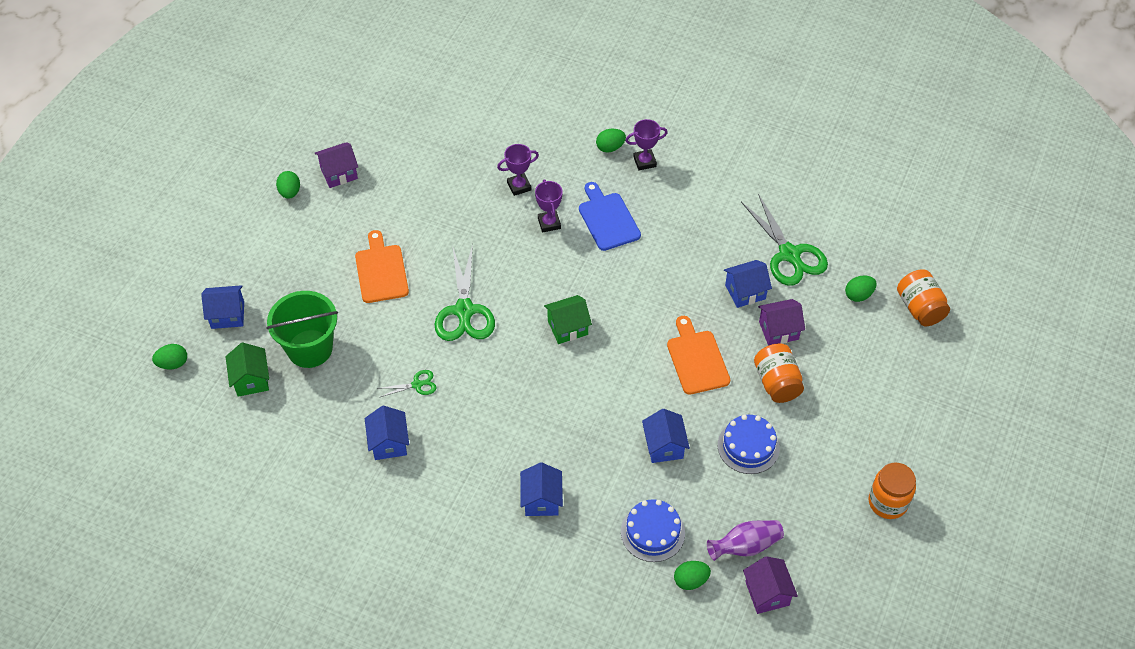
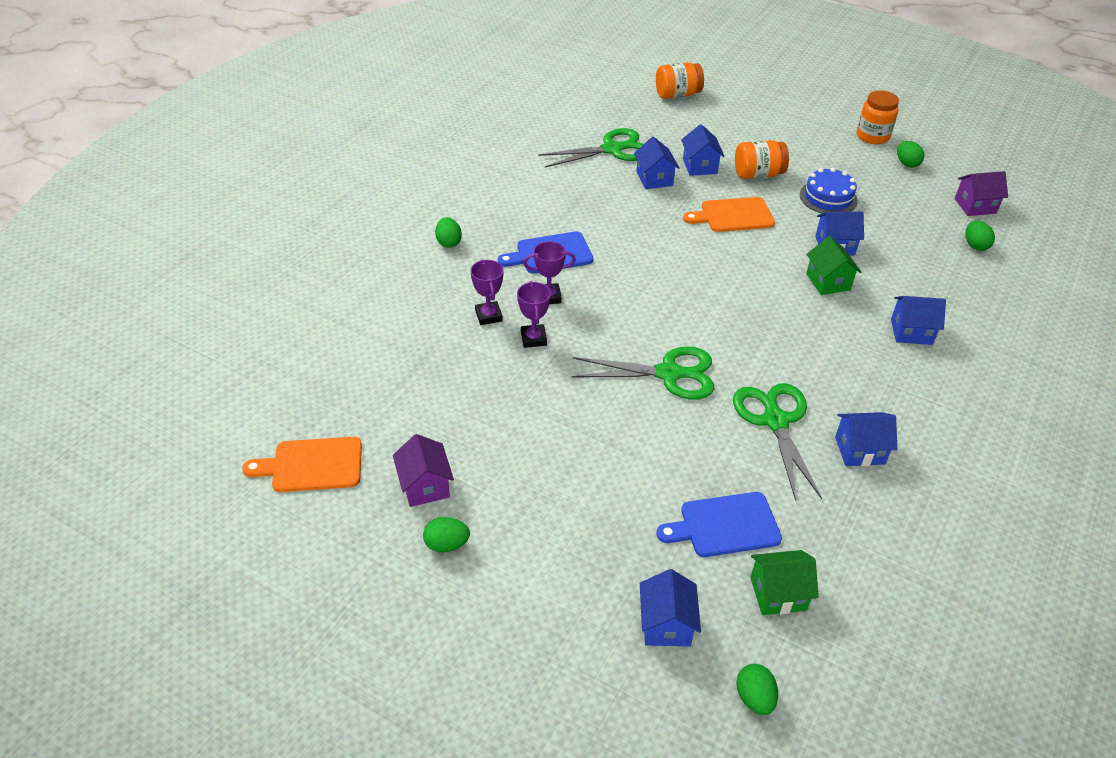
camera: 85 degrees left, 10 degrees down
green bucket [266,291,338,368] -> blue cutting board [657,492,782,557]
orange cutting board [355,230,409,303] -> orange cutting board moved to [242,437,362,492]
green scissors [377,370,437,397] -> green scissors [733,383,822,501], size x2.11
green house [544,295,592,344] -> green house moved to [806,236,861,295]
blue cake [621,499,685,562] -> none
purple trophy [625,119,668,170] -> purple trophy moved to [517,281,551,348]
purple vase [707,520,784,561] -> none
purple house [758,299,805,346] -> blue house [681,124,725,176]
green egg [845,275,877,302] -> green egg moved to [897,141,924,168]

